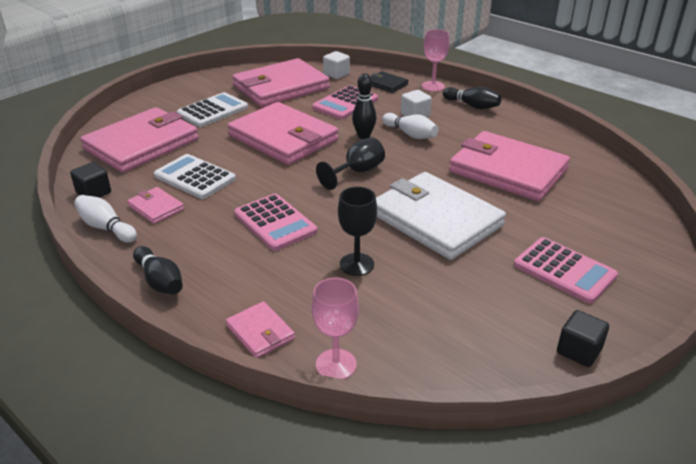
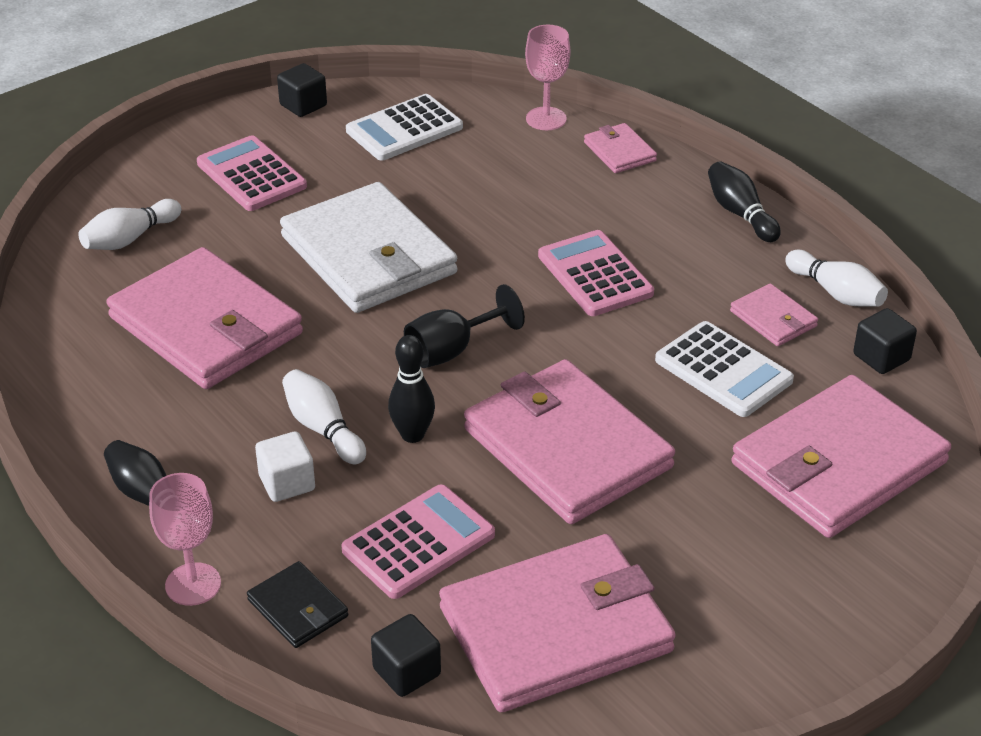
camera: 170 degrees left, 5 degrees up
white calculator [177,92,248,127] -> white calculator moved to [346,94,463,161]
white cube [323,51,350,79] -> black cube [371,614,441,697]
black goblet [338,187,377,276] -> none
none -> white bowling pin [78,199,181,250]

